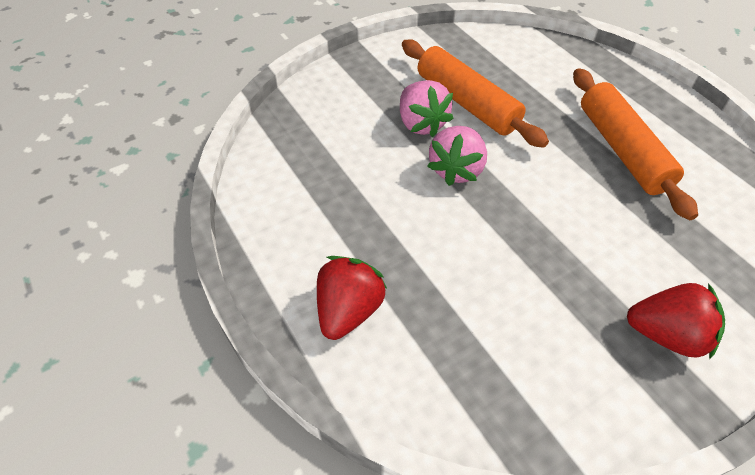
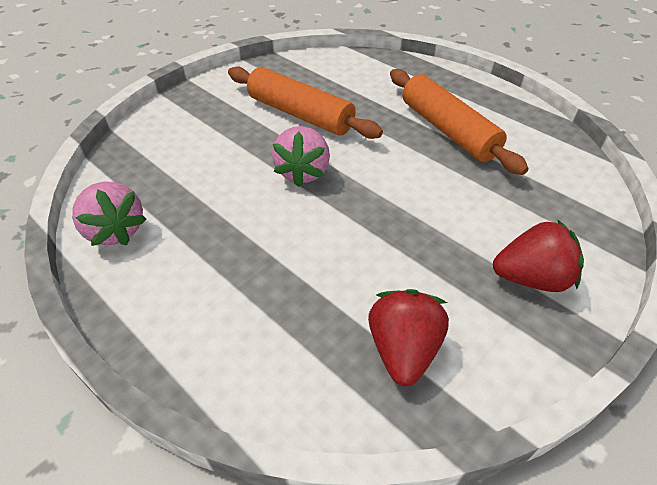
camera: 15 degrees left, 5 degrees down
red strawberry [317,256,387,340] -> red strawberry moved to [368,289,449,386]
pink strawberry [400,80,454,137] -> pink strawberry moved to [72,182,147,246]

